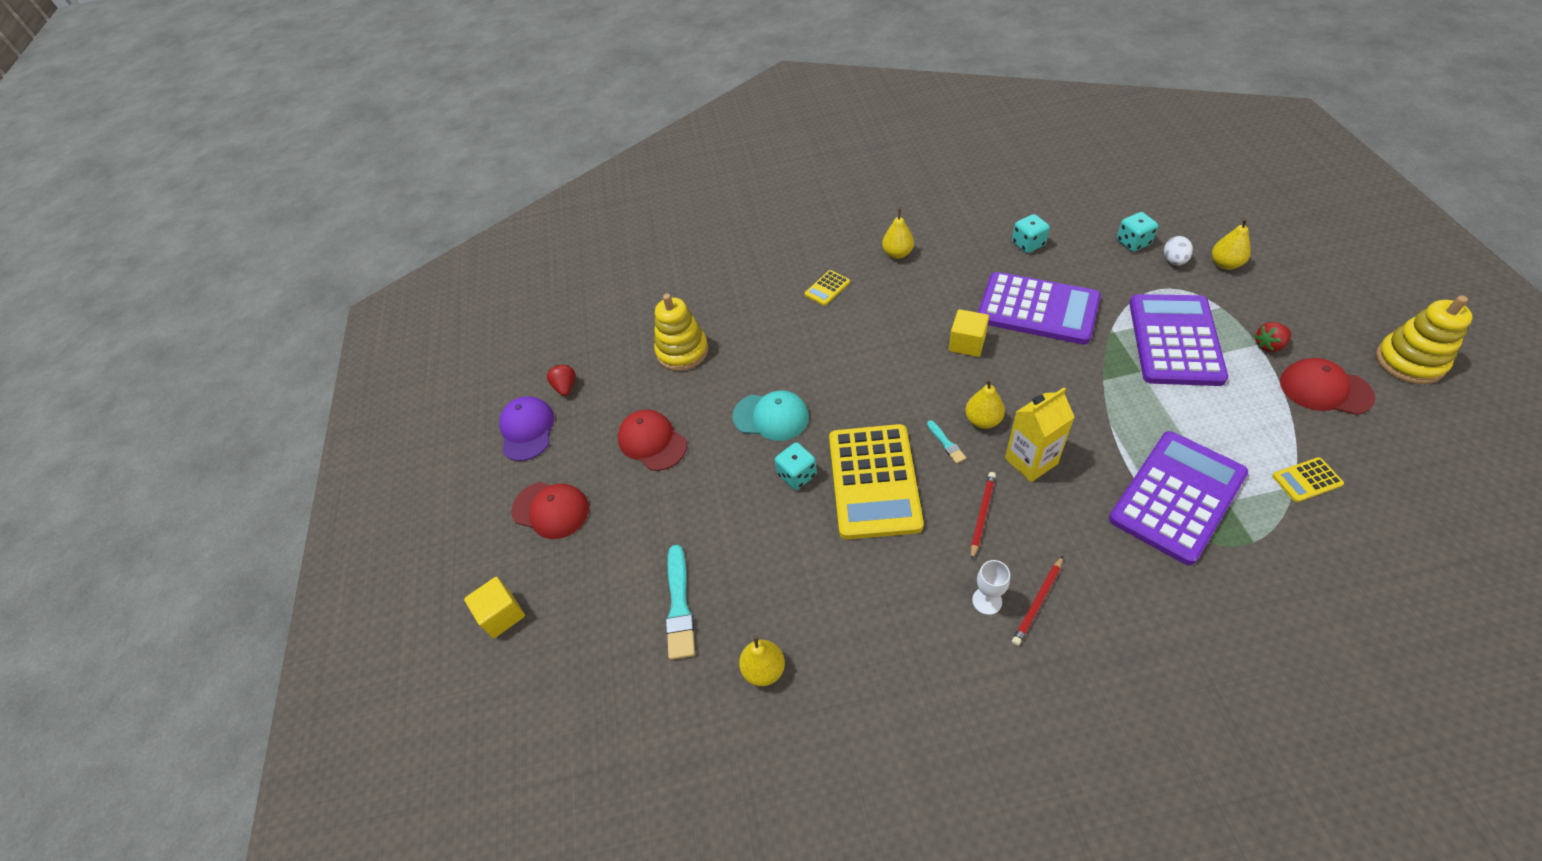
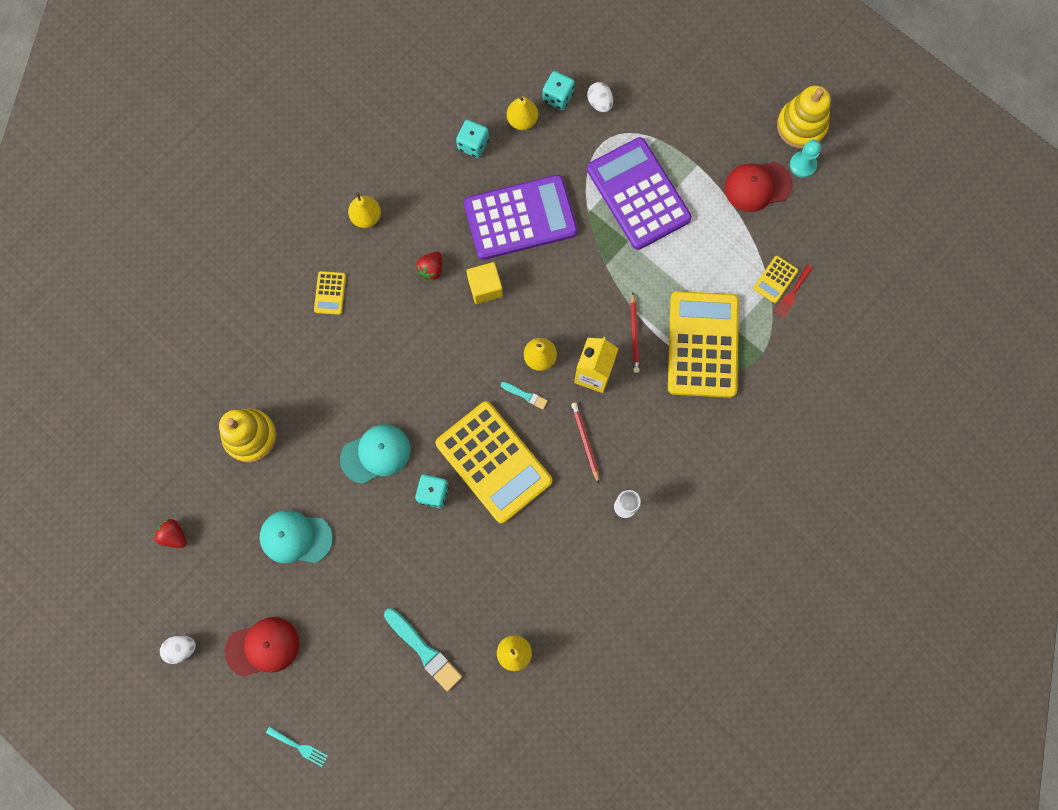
camera: 45 degrees left, 25 degrees up
yellow cube [464,577,525,638] -> turquoise fork [266,726,328,767]
purple cap [499,396,554,461] -> none
red cap [618,410,687,471] -> turquoise cap [260,510,333,563]
red pencil [1012,556,1063,646] -> red pencil moved to [630,293,640,373]
purple calculator [1109,431,1248,565] -> yellow calculator [668,291,739,398]
yellow pear [1212,218,1251,270] -> yellow pear moved to [507,96,538,130]
red strawberry [1255,322,1291,352] -> red strawberry moved to [416,251,442,281]
none -> white egg [160,635,196,664]
none -> red fork [774,265,813,318]
none -> turquoise pawn [790,140,821,178]

